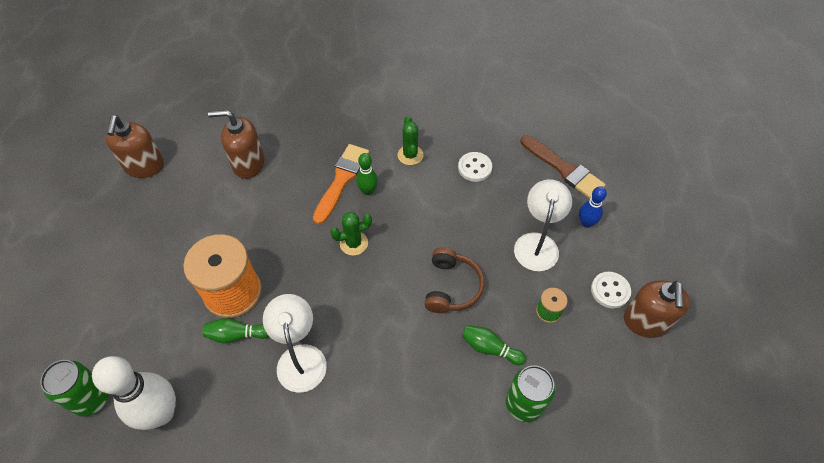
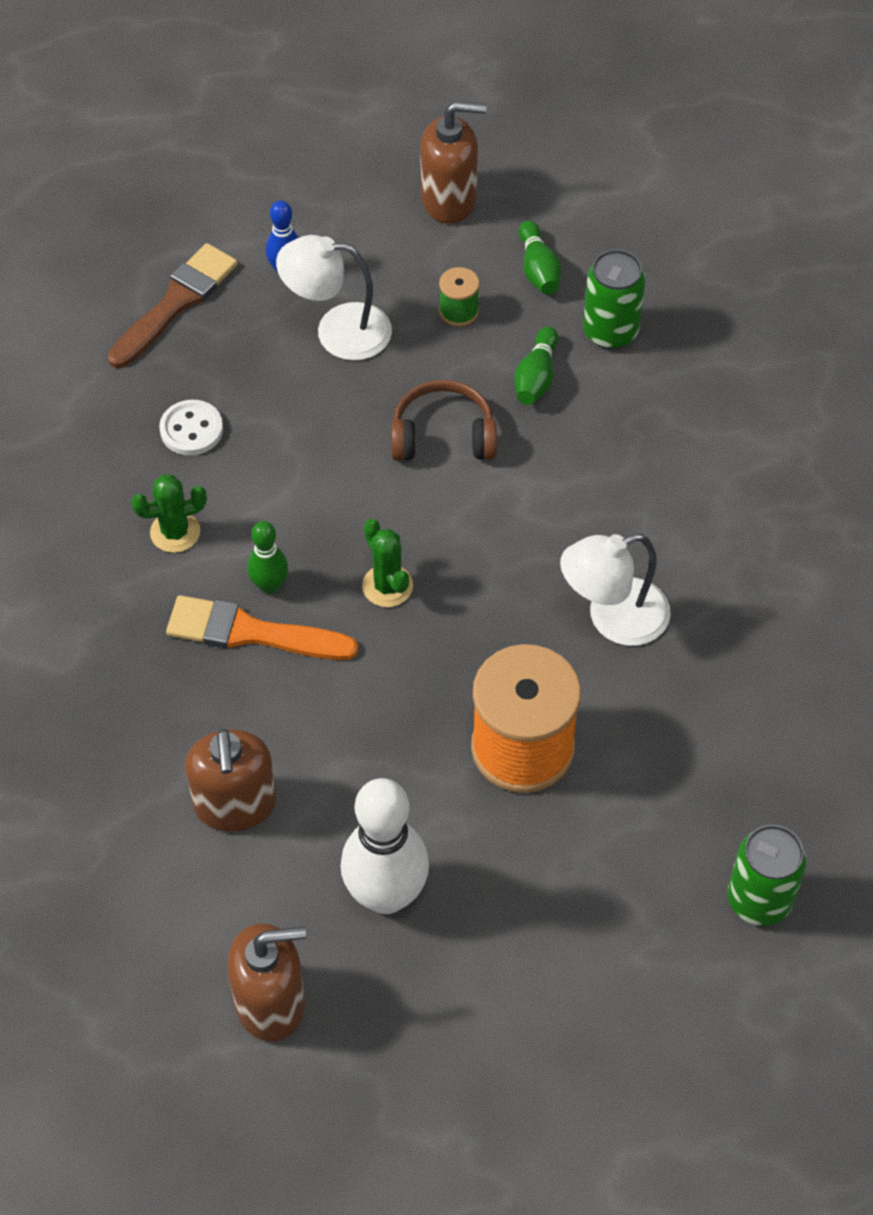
camera: 100 degrees left, 0 degrees up
white bowling pin [92,356,176,430] -> white bowling pin moved to [341,778,429,914]
green bowling pin [202,318,269,343] -> green bowling pin moved to [519,220,561,295]
white button [591,272,631,309] -> none

